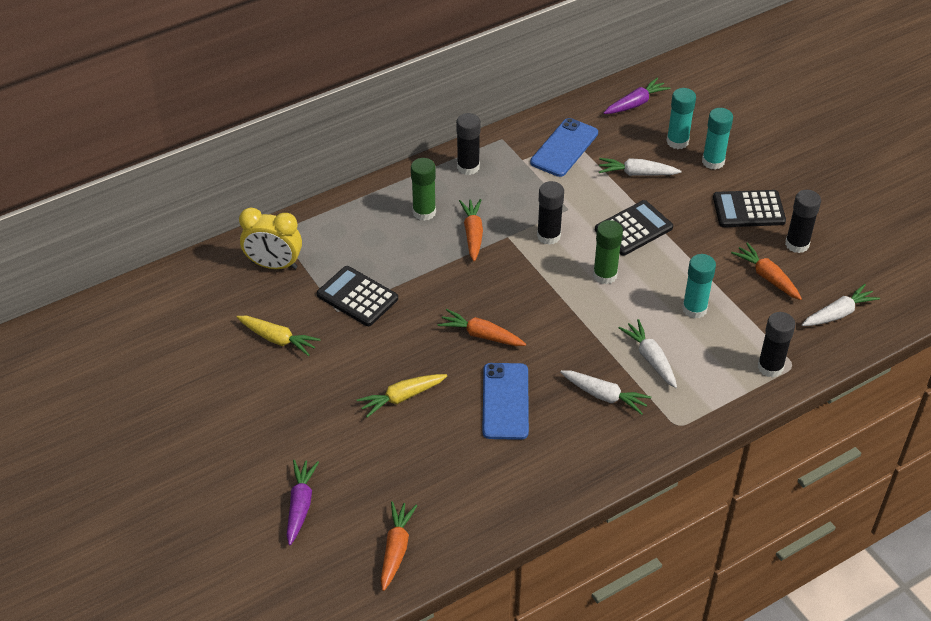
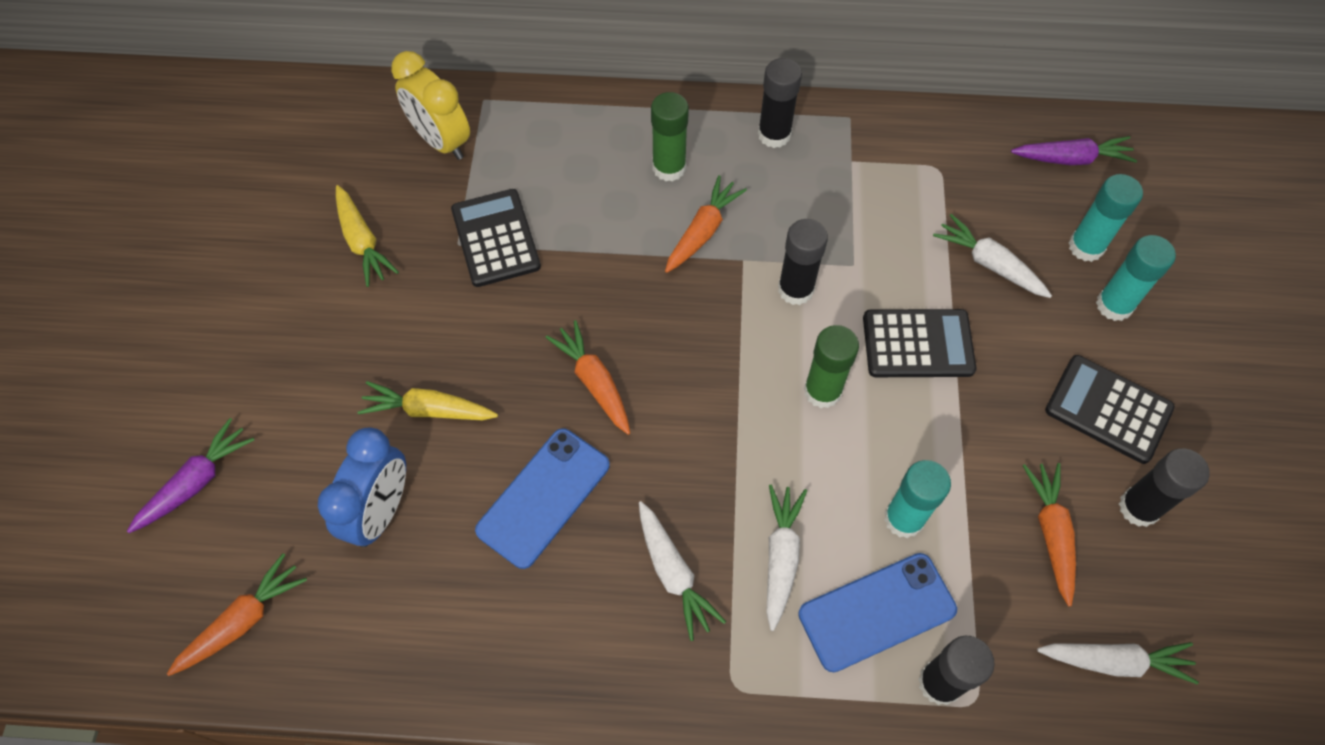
camera: 35 degrees right, 15 degrees up
blue phone [530,118,598,177] -> blue phone moved to [798,553,957,672]
none -> blue clock [318,428,406,547]

